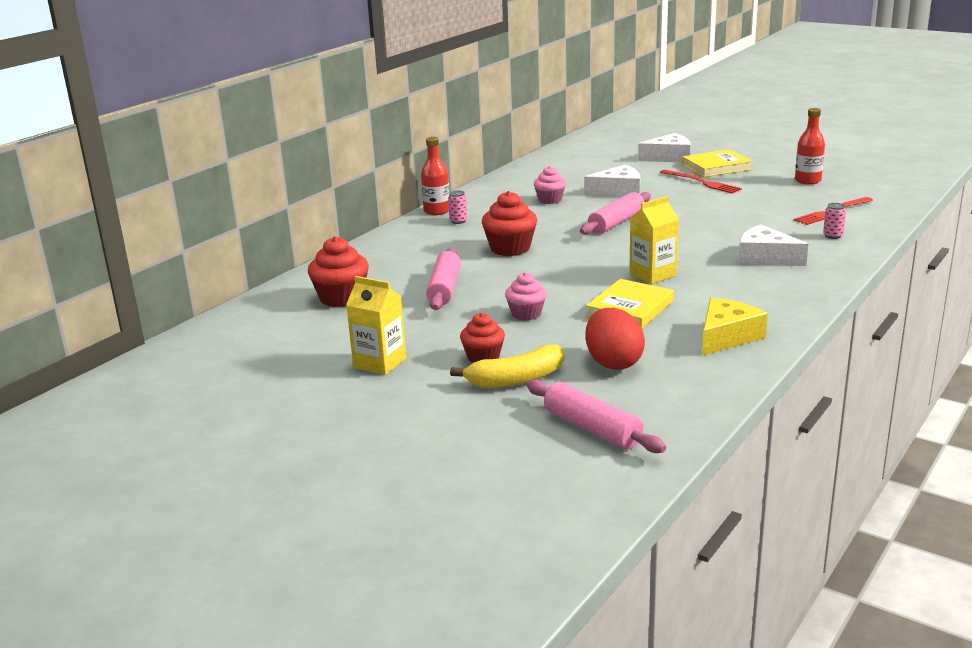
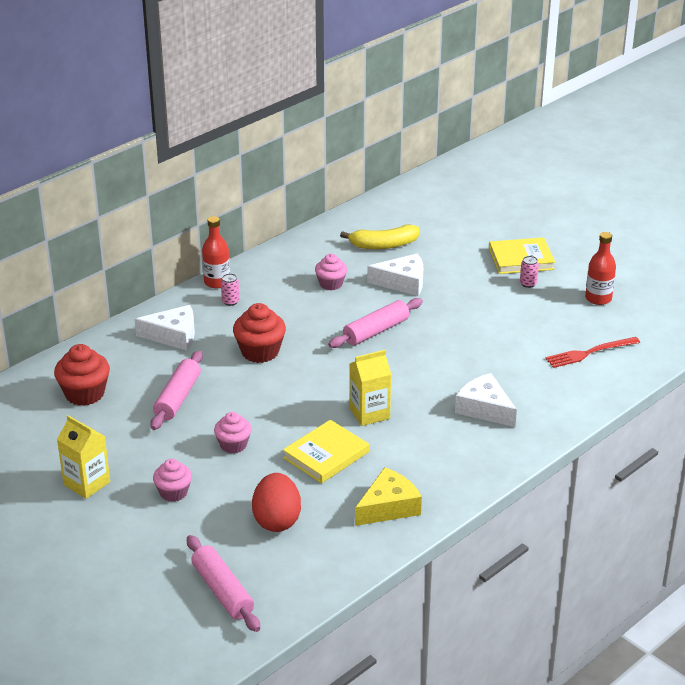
camera: 10 degrees right, 10 degrees up
yellow banana [450,344,564,388] -> yellow banana moved to [340,225,419,249]
red cupcake [460,313,505,363] -> pink cupcake [153,459,192,502]
white cheese [638,133,690,162] -> white cheese moved to [135,305,195,351]
red fork [660,169,742,194] -> none
pink can [823,203,846,239] -> pink can moved to [520,256,539,288]

